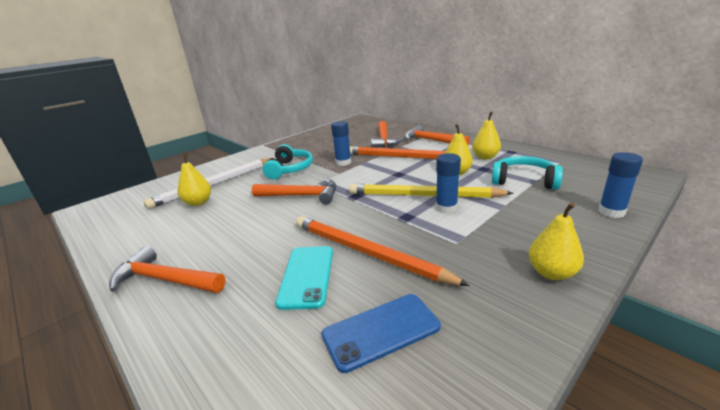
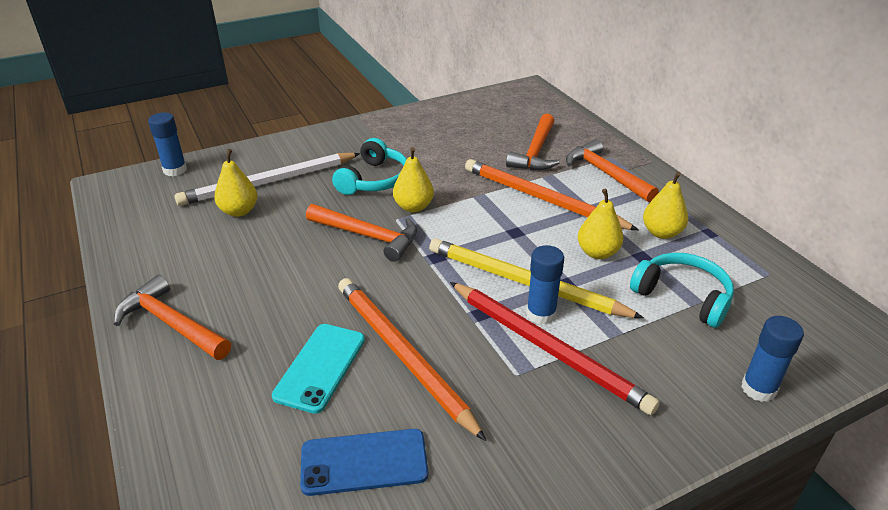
camera: 15 degrees right, 10 degrees up
blue glue stick [331,121,351,166] -> blue glue stick moved to [148,112,187,176]
yellow pear [529,202,584,280] -> yellow pear moved to [393,147,434,212]
none -> red pencil [450,282,660,415]

